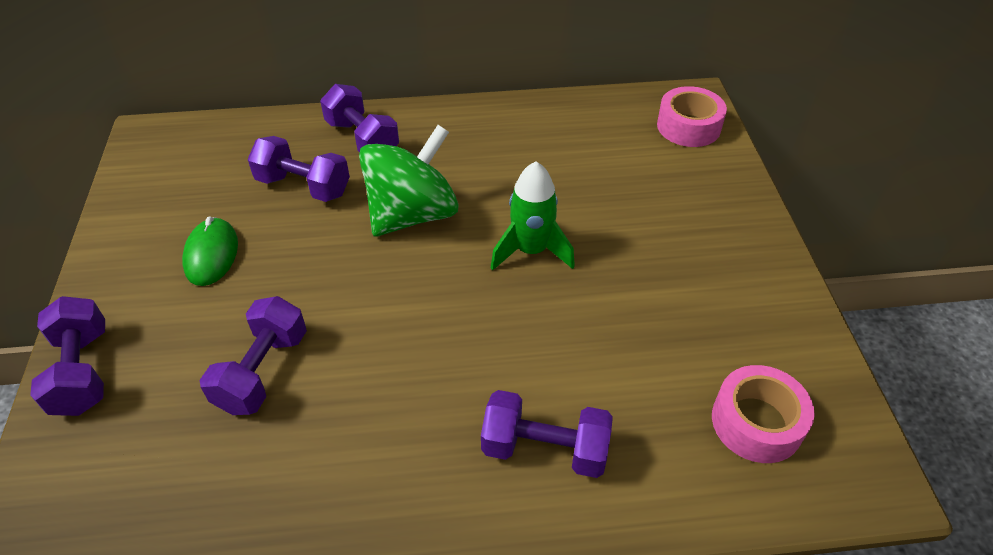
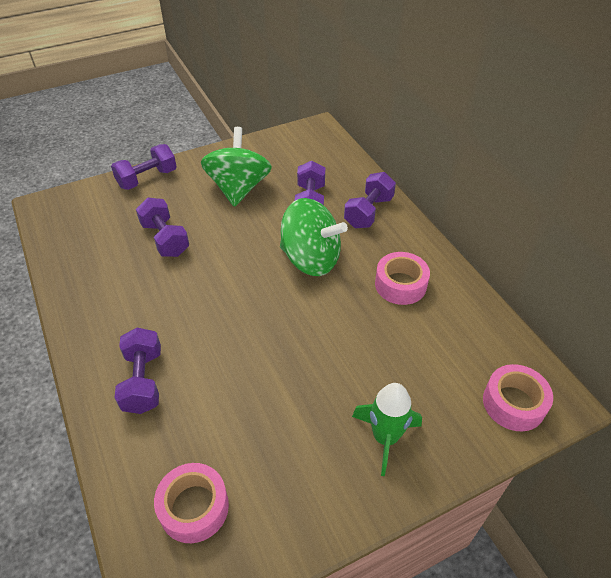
camera: 70 degrees right, 0 degrees up
green mouse [182,217,238,286] -> green spinning top [201,127,272,207]
purple dumbbell [200,296,307,415] -> purple dumbbell turned 60 degrees clockwise [136,198,189,257]
green rocket [491,162,575,270] -> green rocket moved to [352,383,422,476]
none -> pink tape [375,252,430,305]

